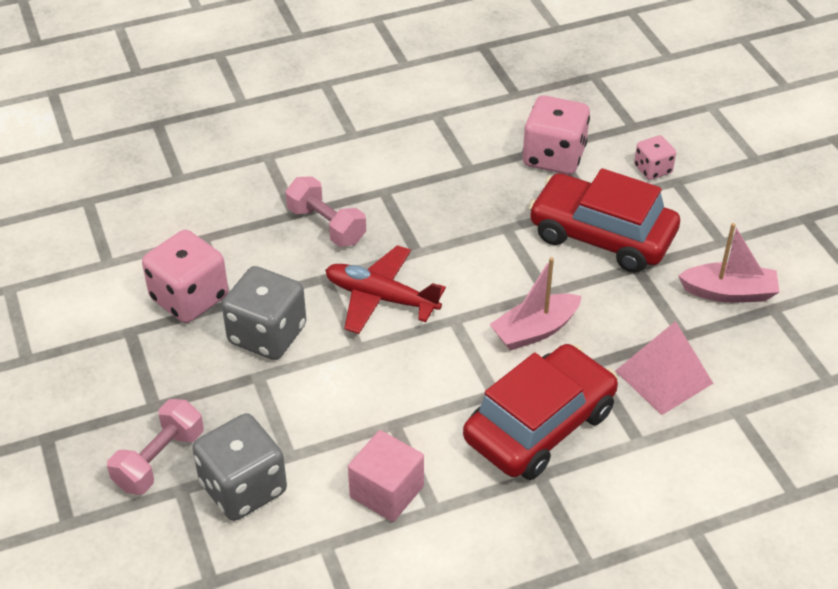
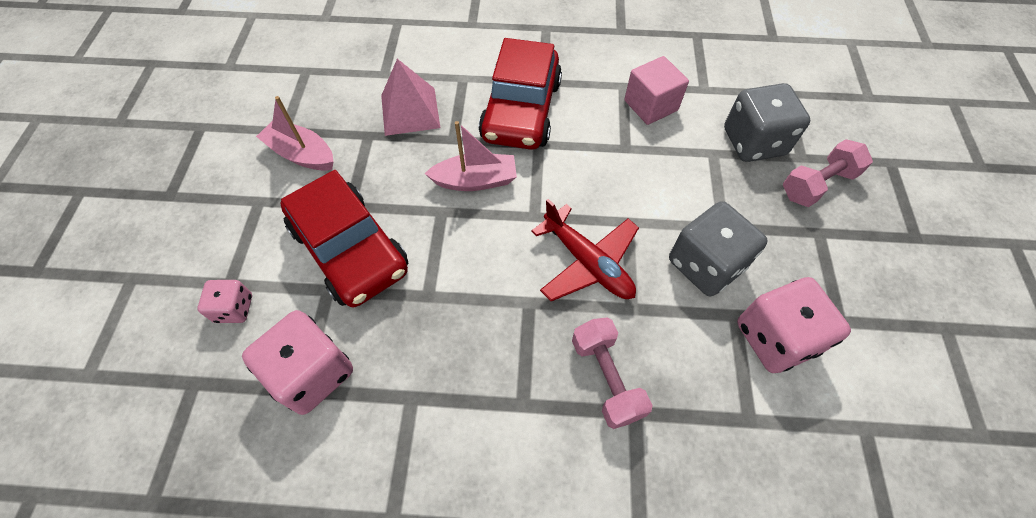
camera: 155 degrees left, 15 degrees up
red car [463,344,618,480] -> red car turned 60 degrees counterclockwise [479,38,562,150]

